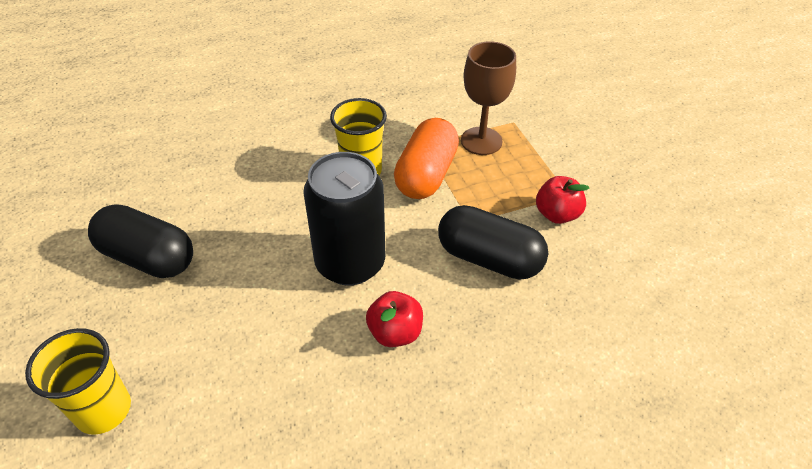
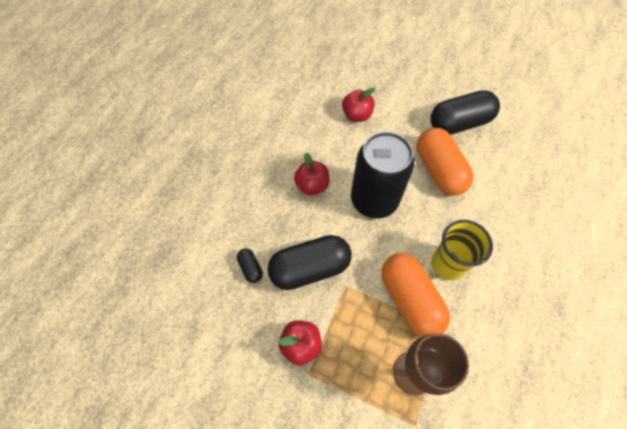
camera: 135 degrees right, 15 degrees up
yellow cup [25,328,131,435] -> none
none -> black capsule [237,248,263,283]
none -> red apple [342,88,375,122]
none -> orange capsule [417,128,474,196]

